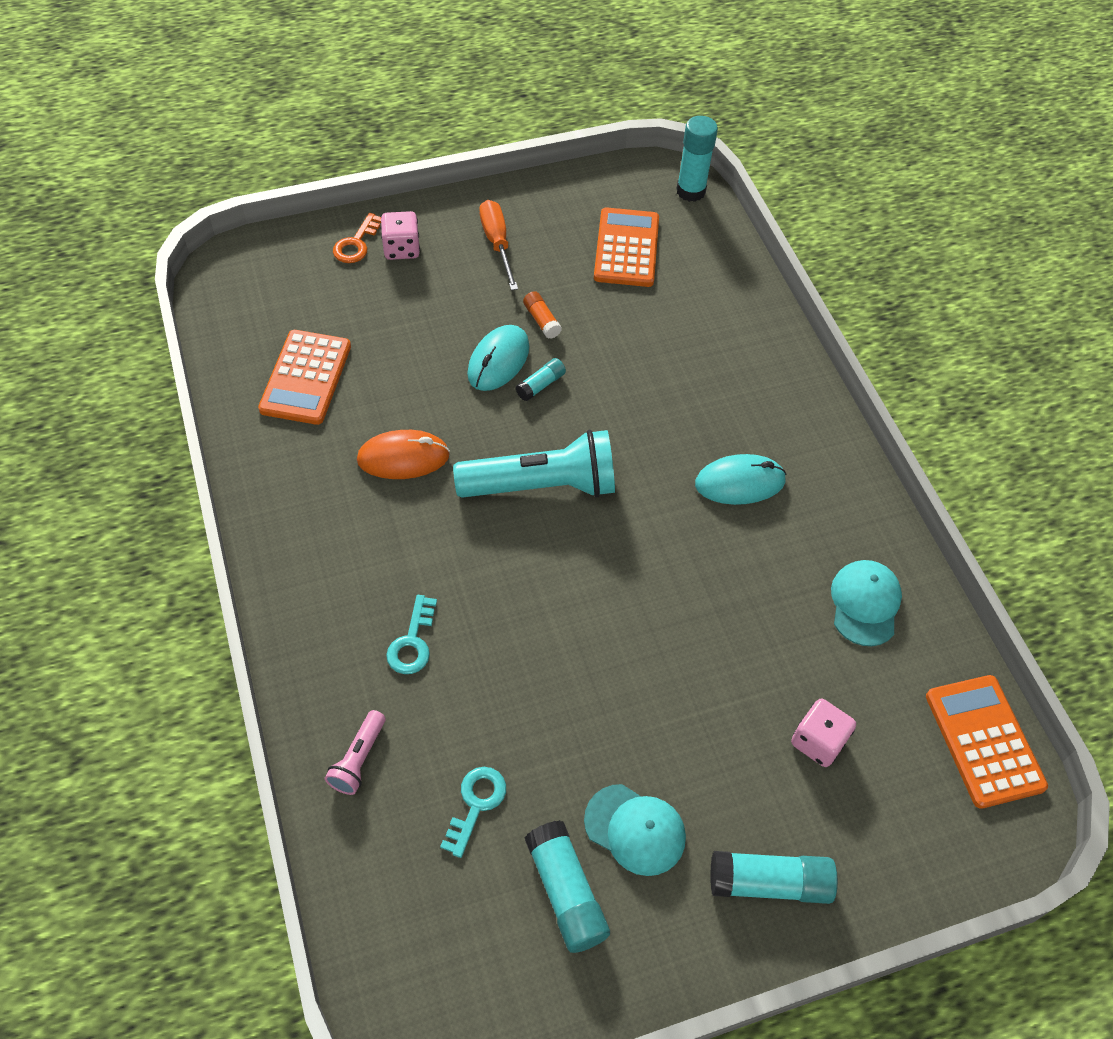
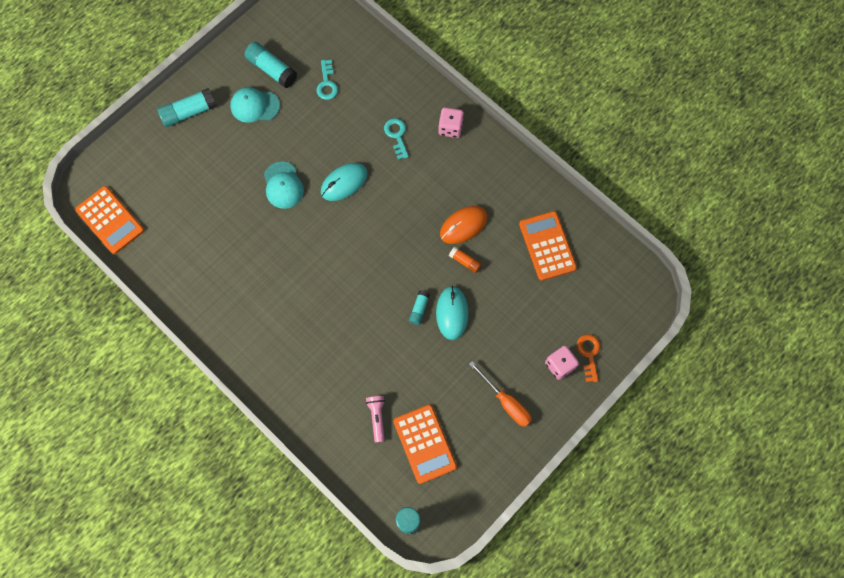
camera: 155 degrees right, 15 degrees up
pink flashlight [325,710,385,795] -> pink flashlight moved to [366,396,385,443]
turquoise flashlight [453,430,615,498] -> none
orange glue stick [523,291,562,339] -> orange glue stick moved to [449,246,482,273]
turquoise mouse [695,454,786,505] -> turquoise mouse moved to [321,163,368,201]
pink dice [791,699,856,767] -> pink dice moved to [438,107,464,138]
turquoise cap [831,560,902,646] -> turquoise cap moved to [264,162,304,209]

